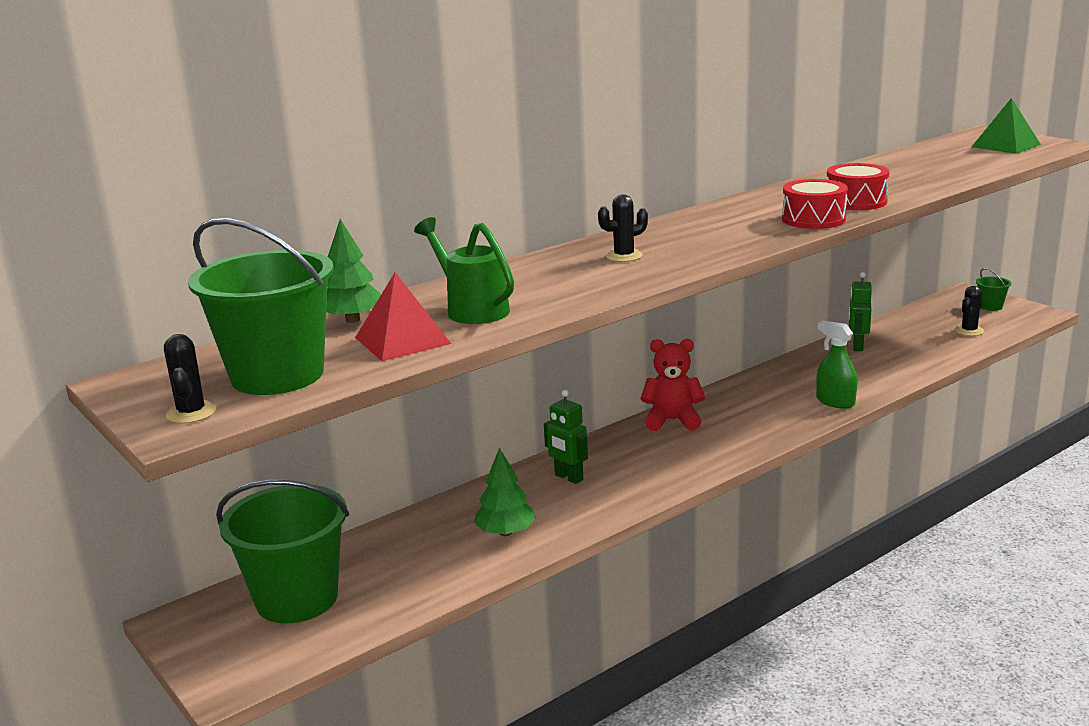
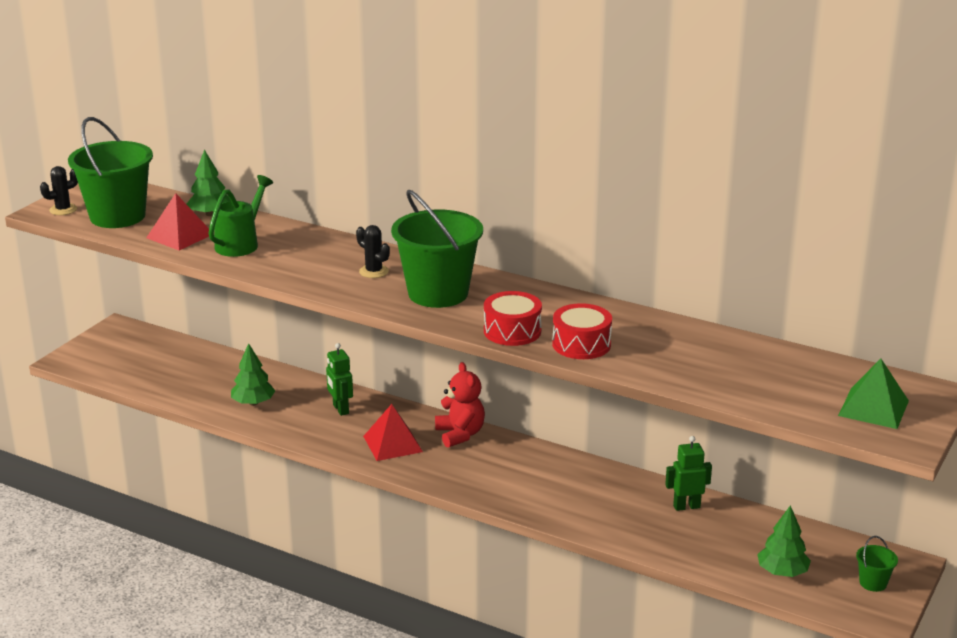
camera: 65 degrees right, 5 degrees up
green bucket [216,480,349,623] -> green bucket moved to [391,190,483,308]
green robot [544,390,588,484] -> green robot turned 45 degrees counterclockwise [326,343,353,416]
green spray bottle [816,321,858,409] -> none
black cactus [955,286,984,336] -> green tree [757,505,811,577]
none -> red pyramid [363,404,423,461]

